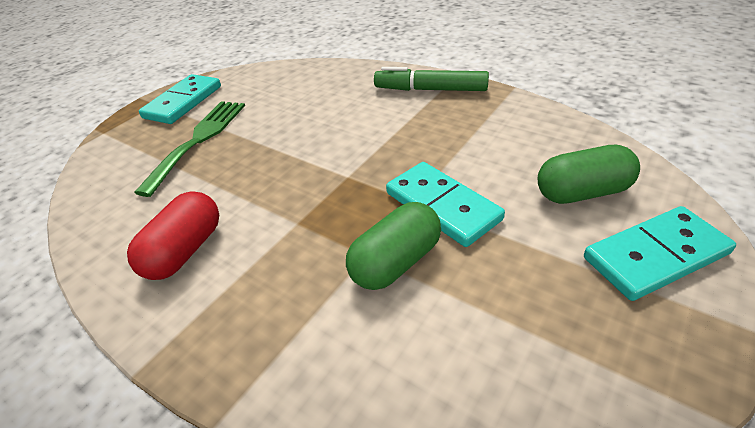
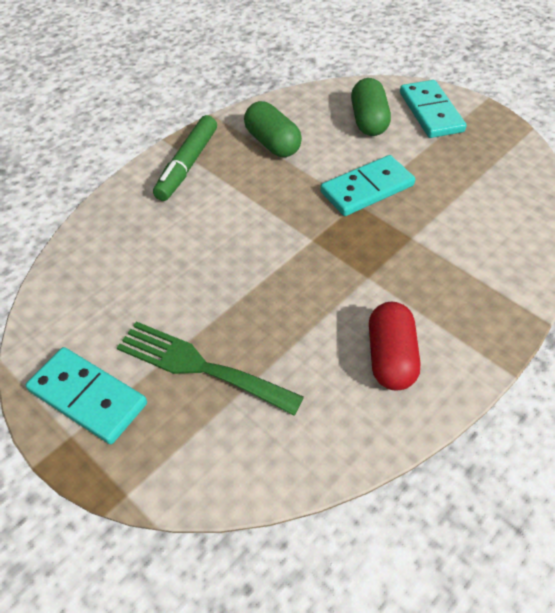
camera: 85 degrees left, 10 degrees up
red capsule [127,191,219,280] -> red capsule turned 60 degrees clockwise [369,302,420,391]
green capsule [346,202,441,290] -> green capsule moved to [244,101,302,157]

